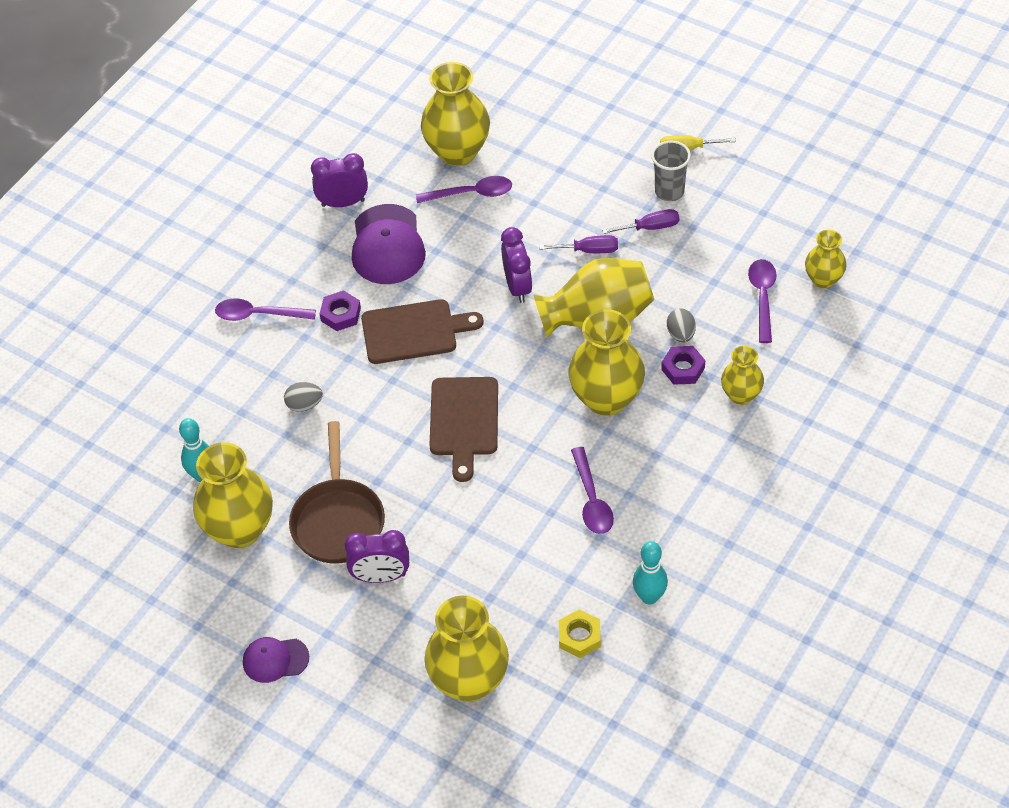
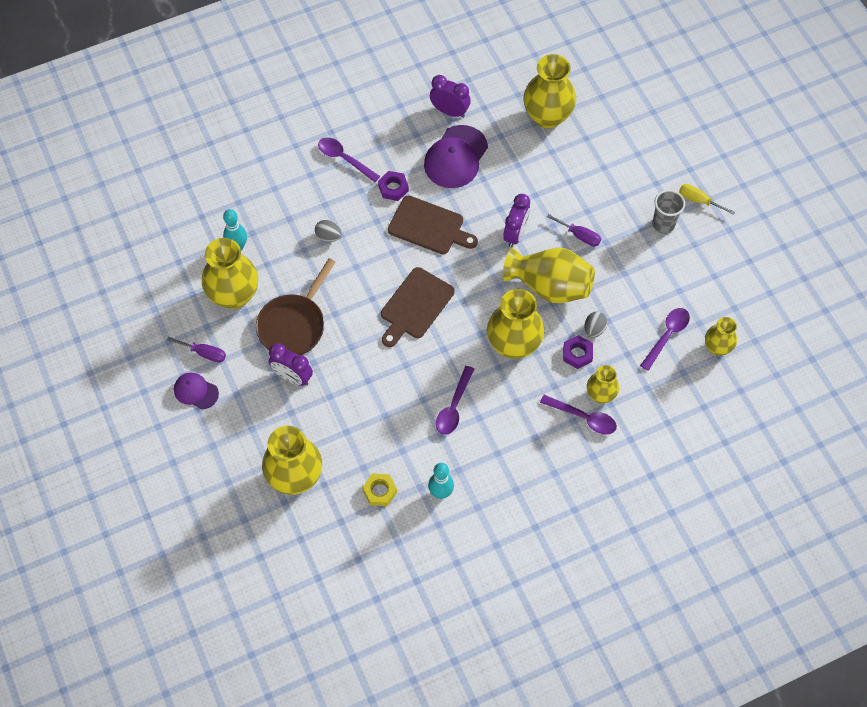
camera: 30 degrees right, 10 degrees up
purple spoon [416,176,512,203] -> purple spoon moved to [540,395,617,435]
purple screwdriver [602,209,679,234] -> purple screwdriver moved to [167,336,226,362]

